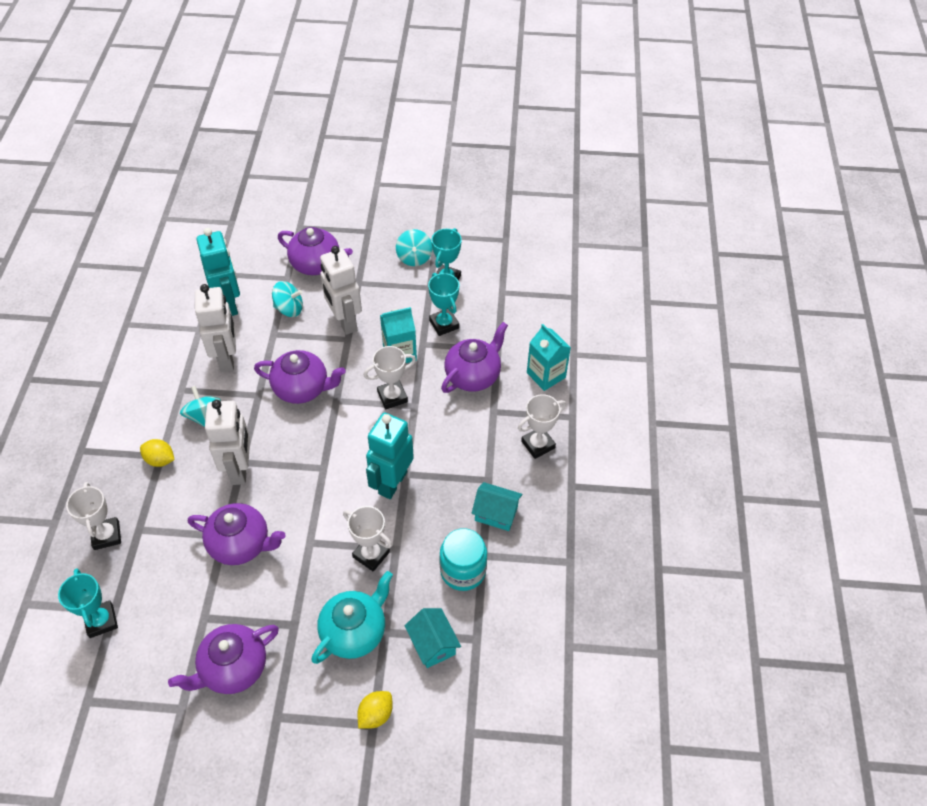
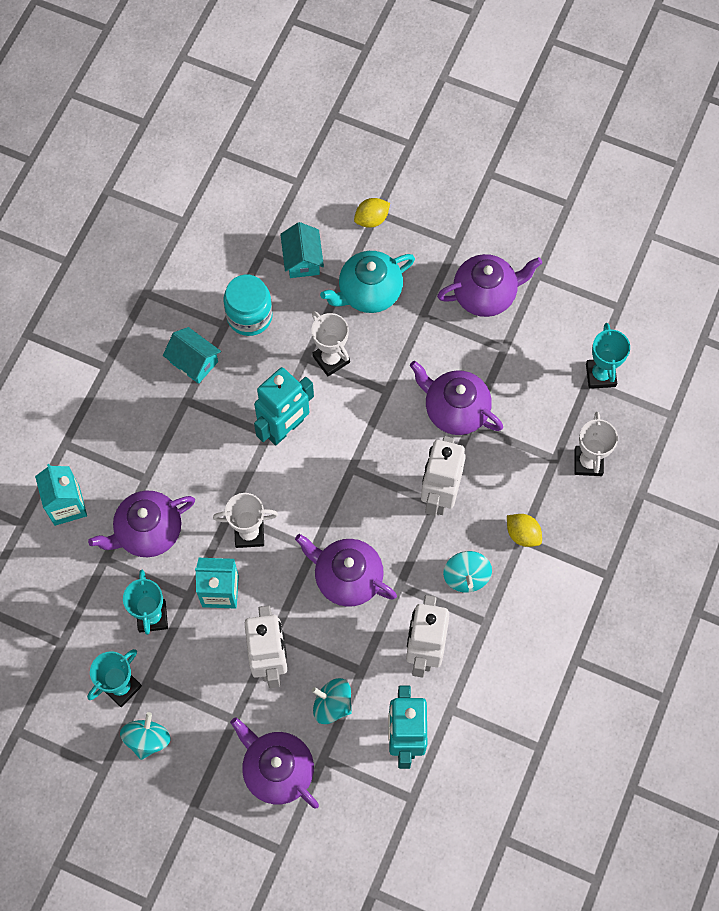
camera: 160 degrees left, 15 degrees up
white trophy [518,394,566,459] -> none

